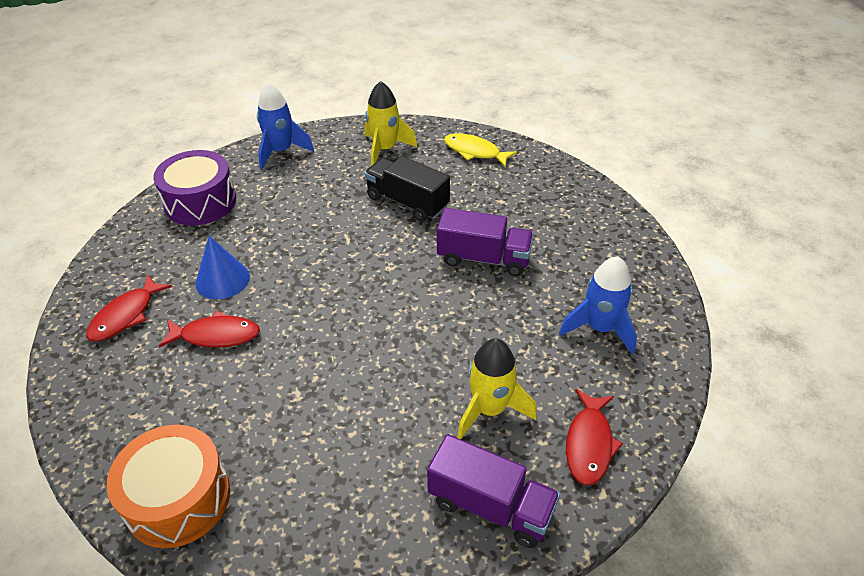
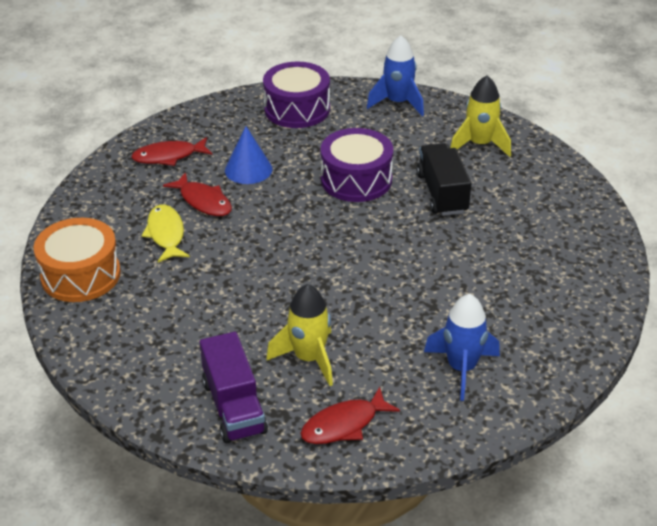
camera: 45 degrees right, 5 degrees down
purple truck [437,208,534,276] -> none
yellow fish [444,133,517,167] -> yellow fish moved to [141,204,190,263]
none -> purple drum [321,128,393,202]

